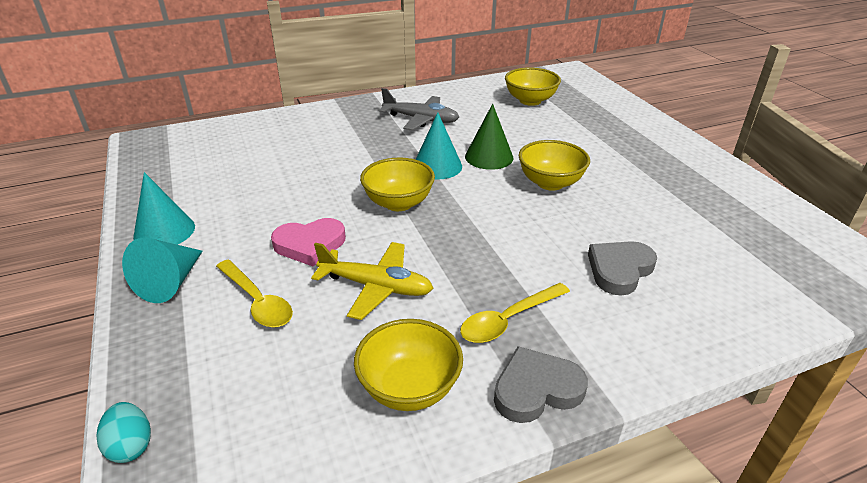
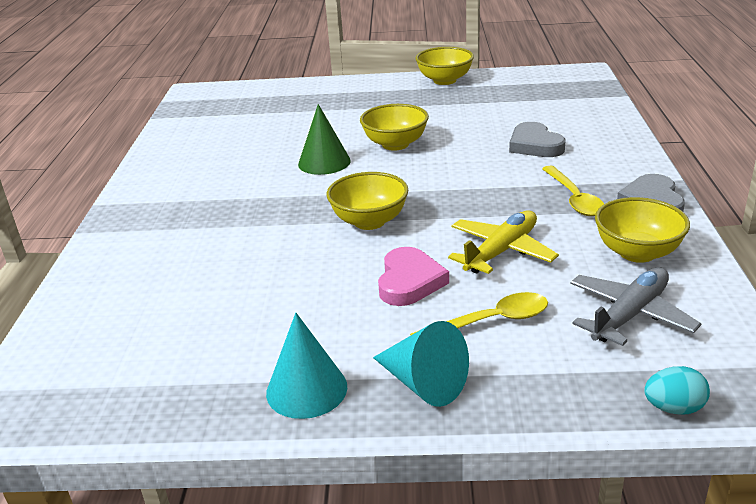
camera: 65 degrees left, 5 degrees down
grey plane [379,88,459,130] -> grey plane moved to [570,267,701,346]
turquoise cone [415,112,462,179] -> none
yellow bowl [505,67,561,106] -> yellow bowl moved to [415,47,474,85]

